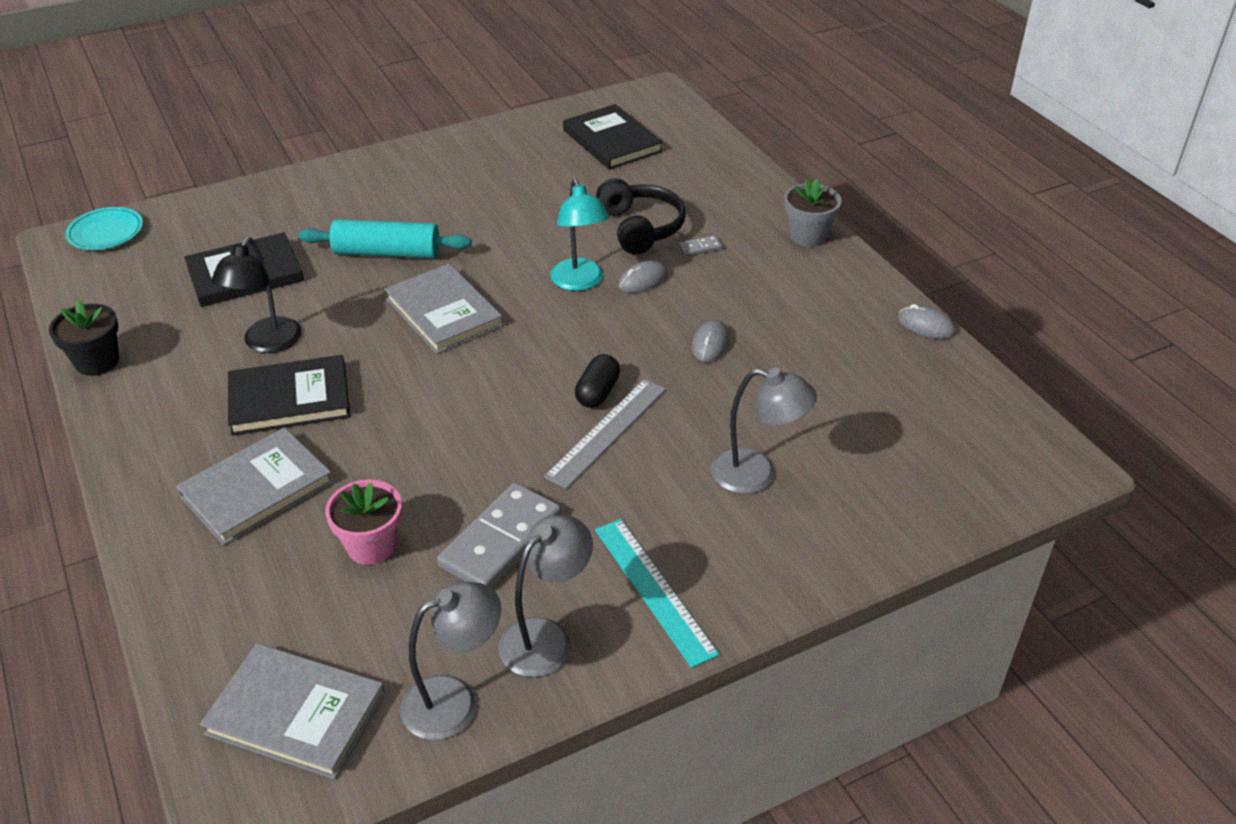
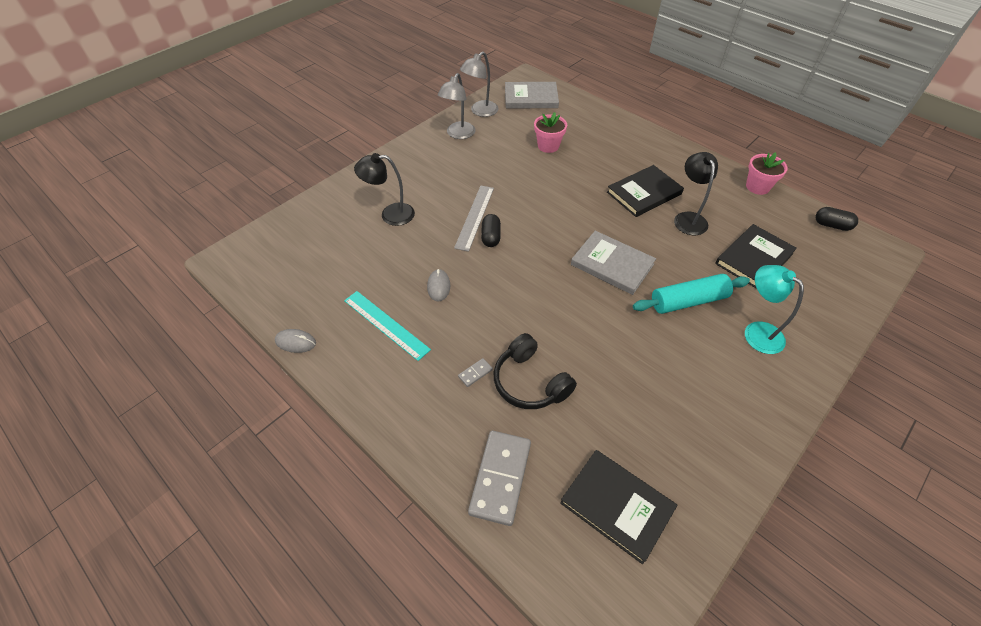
camera: 160 degrees right, 10 degrees up
black flower pot [49,300,119,376] -> pink flower pot [746,152,788,195]
turquoise plate [65,207,143,250] -> none
grey book [176,428,333,545] -> none
grey domino [437,483,561,588] -> grey domino moved to [468,431,531,526]
turquoise lamp [550,179,609,291] -> turquoise lamp moved to [745,265,804,354]
turquoise ruler [595,519,719,668] -> turquoise ruler moved to [344,291,431,361]
grey mouse [618,260,668,293] -> none
grey lamp [711,368,817,494] -> black lamp [354,153,415,226]
grey flower pot [784,178,842,247] -> none
none -> black capsule [815,207,858,231]

